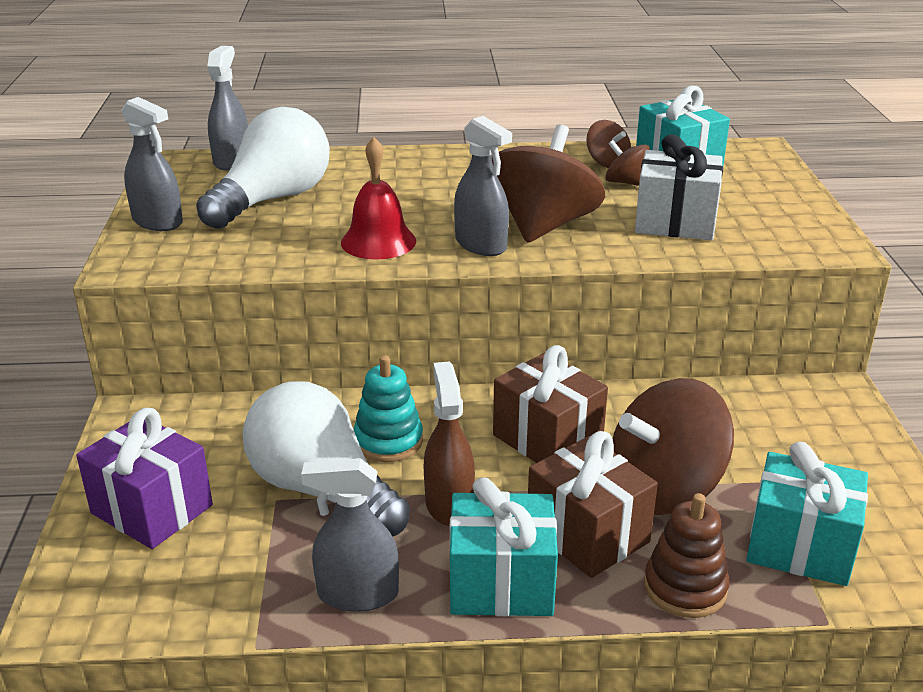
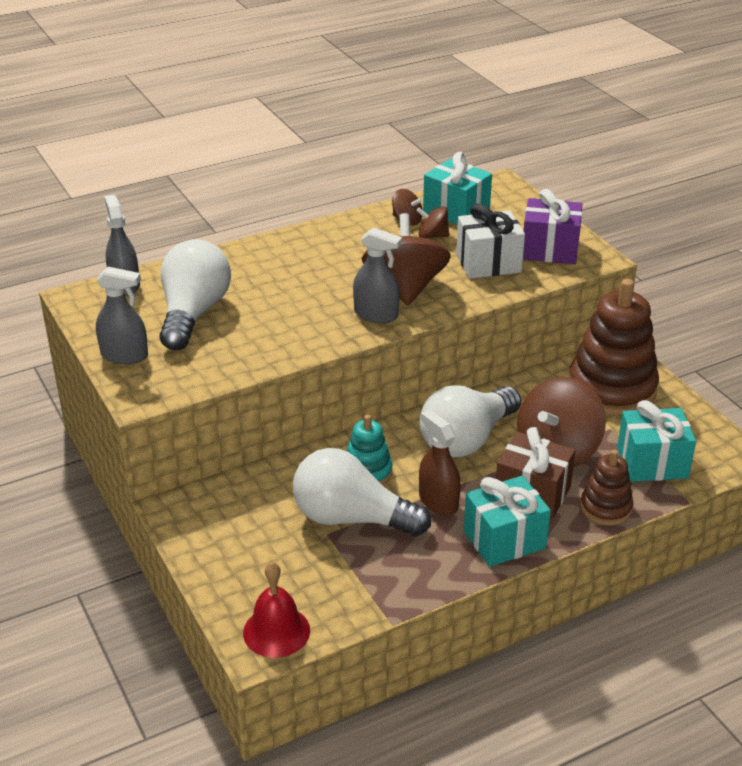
camera: 25 degrees left, 5 degrees up
purple gift [76,408,213,549] -> purple gift moved to [523,189,582,264]
grey spray bottle [301,458,399,612] -> none
red bell [341,137,416,260] -> red bell moved to [243,562,310,658]
brown gift [493,345,608,463] -> white light bulb [420,385,521,458]
none -> brown stacking toy [569,279,659,415]

